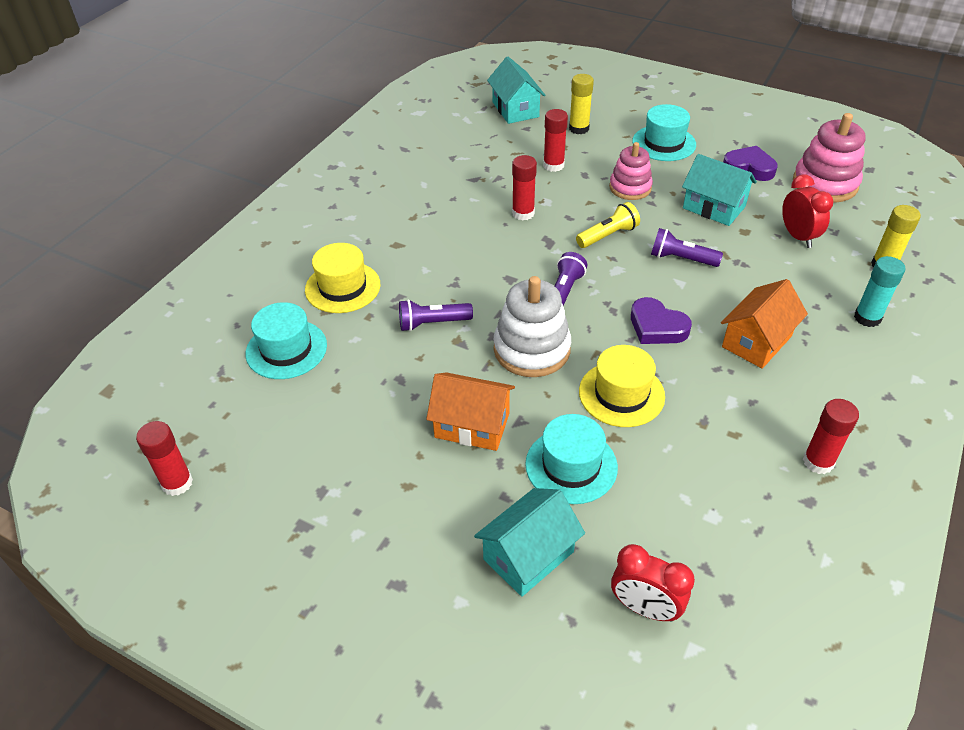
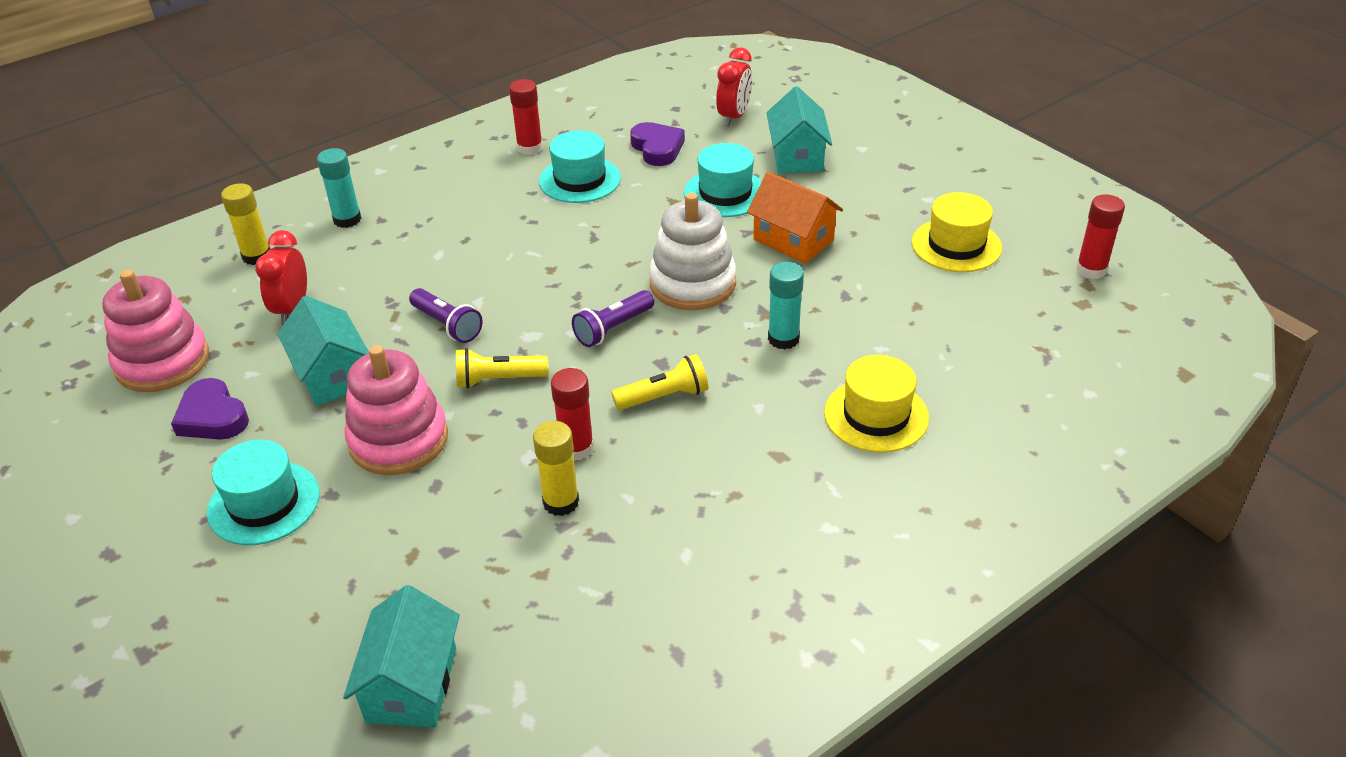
camera: 155 degrees left, 5 degrees down
turquoise hat [246,302,327,379] -> turquoise hat moved to [539,131,621,203]
purple flashlight [399,299,473,331] -> turquoise glue stick [768,262,804,350]
turquoise house [474,488,585,597] -> turquoise house turned 75 degrees counterclockwise [767,86,832,173]
red glue stick [543,109,568,172] -> none
yellow glue stick [569,74,594,134] -> yellow glue stick moved to [533,421,579,516]
yellow hat [579,345,665,427] -> yellow hat moved to [912,192,1002,272]
pink stacking toy [609,142,653,200] -> pink stacking toy [344,345,448,475], size x1.51
red clock [611,544,695,621] -> red clock turned 60 degrees clockwise [716,47,752,127]
purple heart [631,297,692,344] -> purple heart moved to [630,122,685,166]
orange house [721,279,808,369] -> none
none -> yellow flashlight [611,354,708,410]

